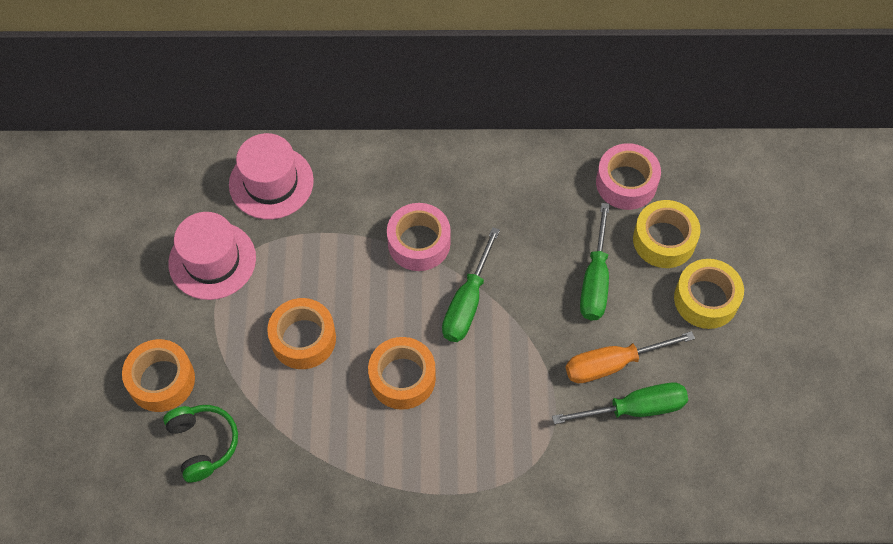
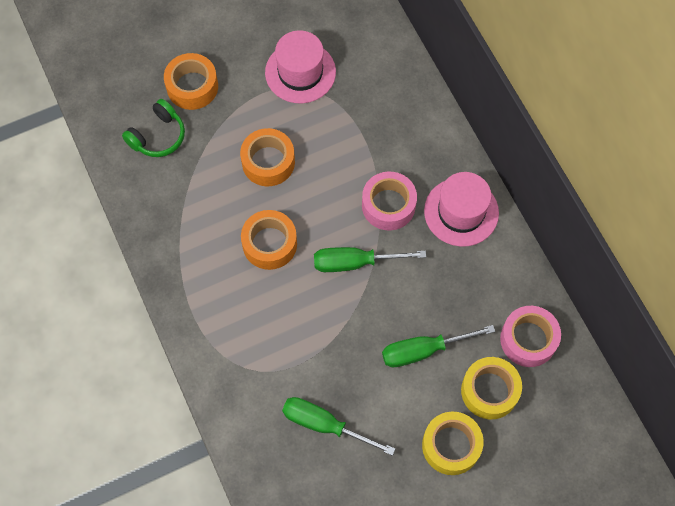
camera: 65 degrees right, 5 degrees up
pink hat [229,133,314,219] -> pink hat moved to [424,172,499,247]
green screwdriver [552,383,688,424] -> green screwdriver turned 150 degrees clockwise [282,397,395,456]
orange screwdriver [565,331,695,383] -> none

